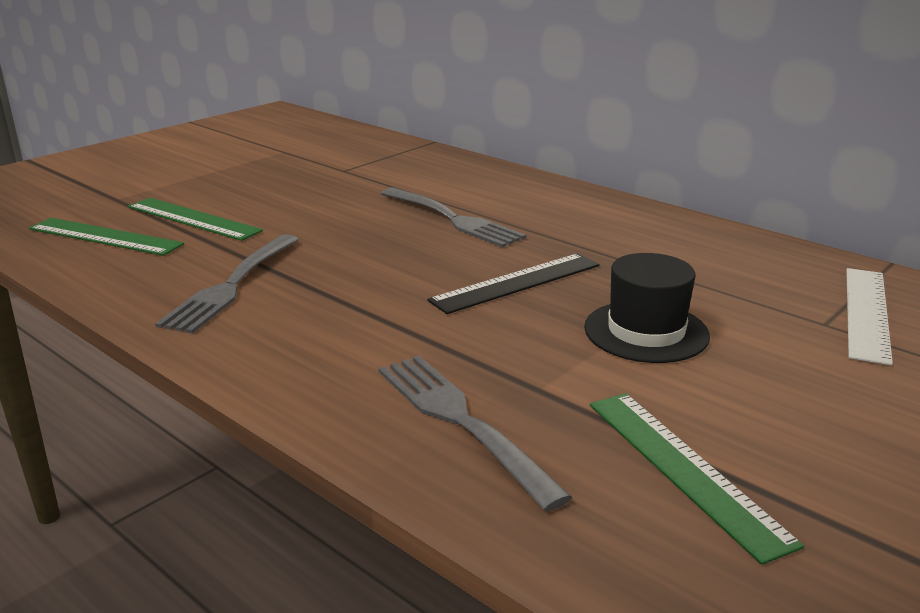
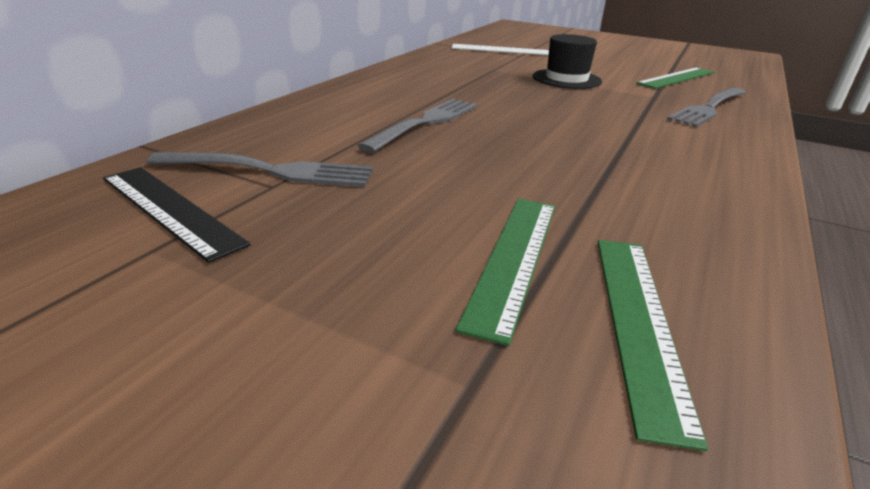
camera: 105 degrees left, 5 degrees up
grey fork [155,234,299,334] -> grey fork moved to [147,152,373,187]
black ruler [427,253,600,314] -> black ruler moved to [103,167,251,263]

